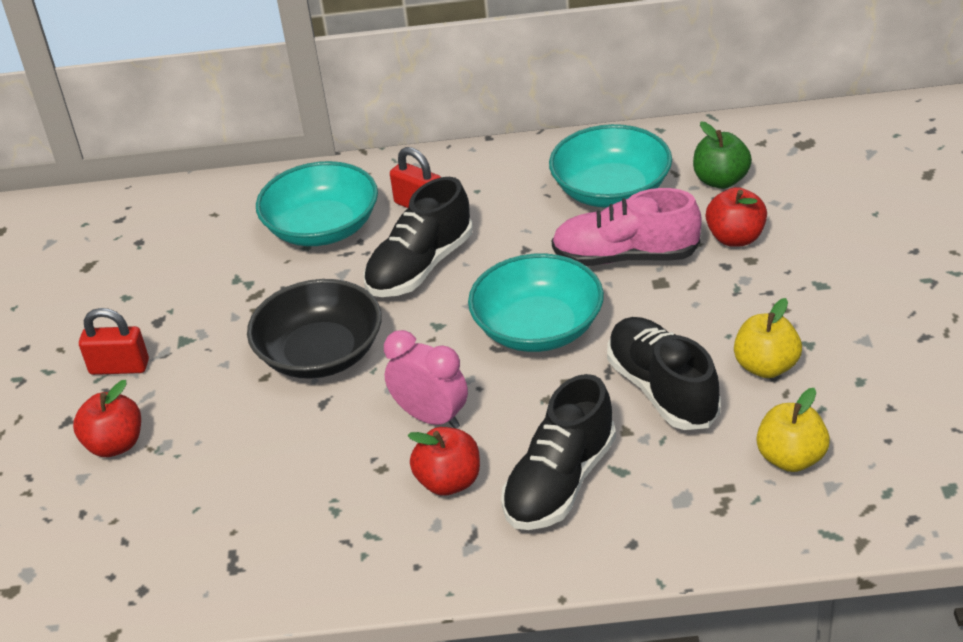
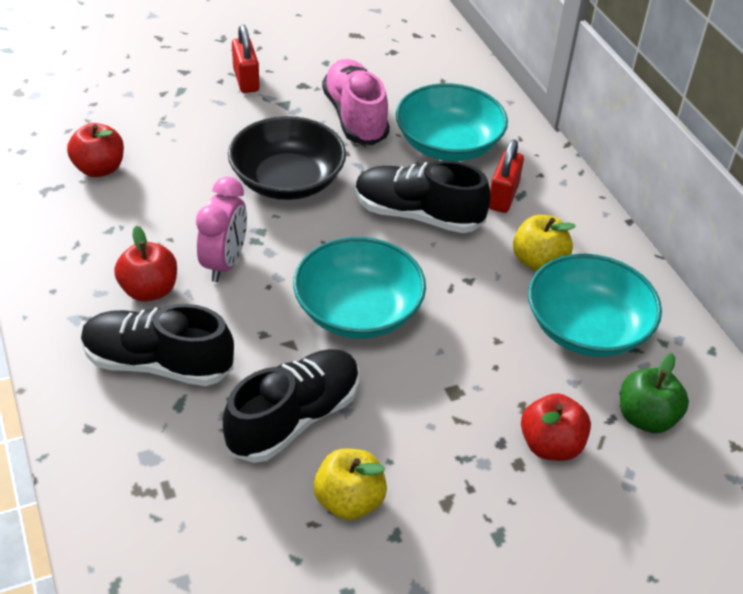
camera: 65 degrees right, 5 degrees up
red apple [73,380,141,457] -> red apple moved to [67,123,124,177]
pink shoe [552,188,702,266] -> pink shoe moved to [322,59,390,145]
yellow apple [757,388,830,472] -> yellow apple moved to [513,215,576,271]

